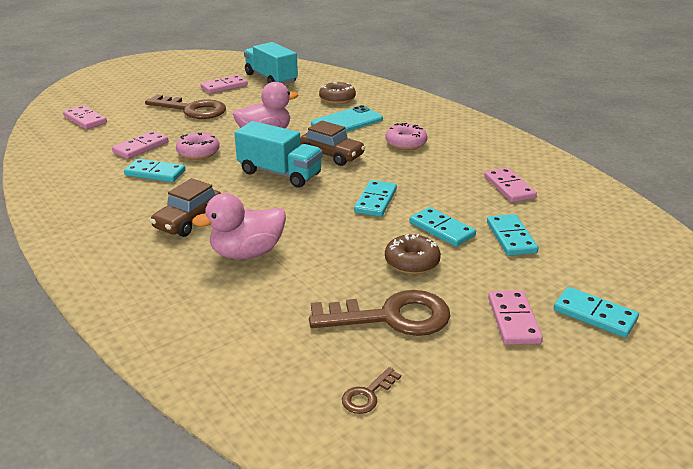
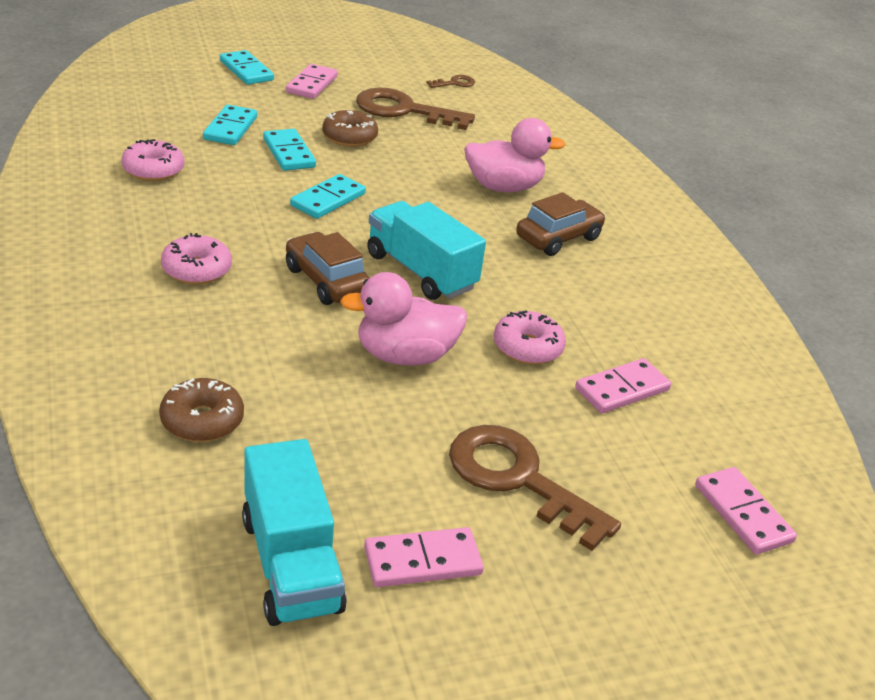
camera: 165 degrees left, 5 degrees up
turquoise domino [124,159,186,182] -> none
turquoise phone [311,105,383,132] -> none
pink domino [484,168,537,202] -> pink donut [121,139,185,181]

